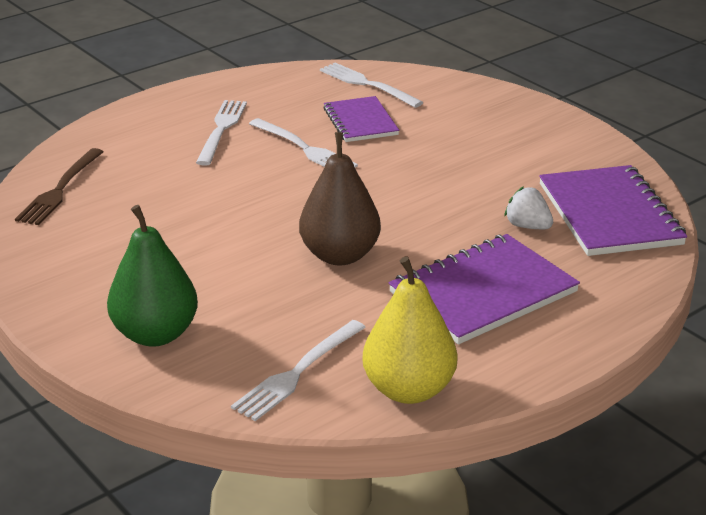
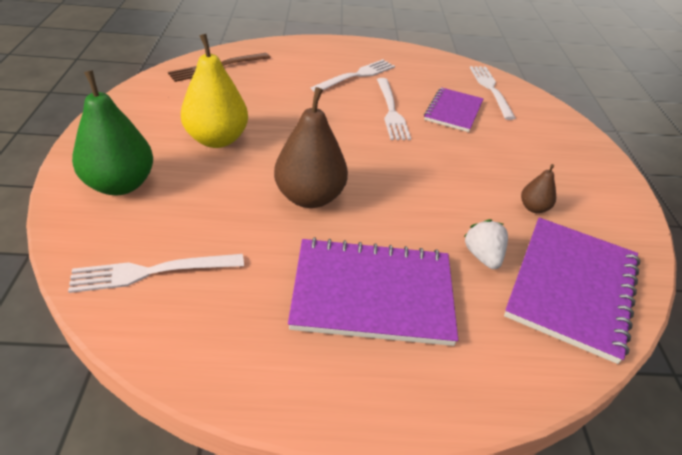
camera: 35 degrees right, 10 degrees up
yellow pear [362,256,457,404] -> yellow pear moved to [181,34,248,148]
none -> brown pear [521,164,556,213]

